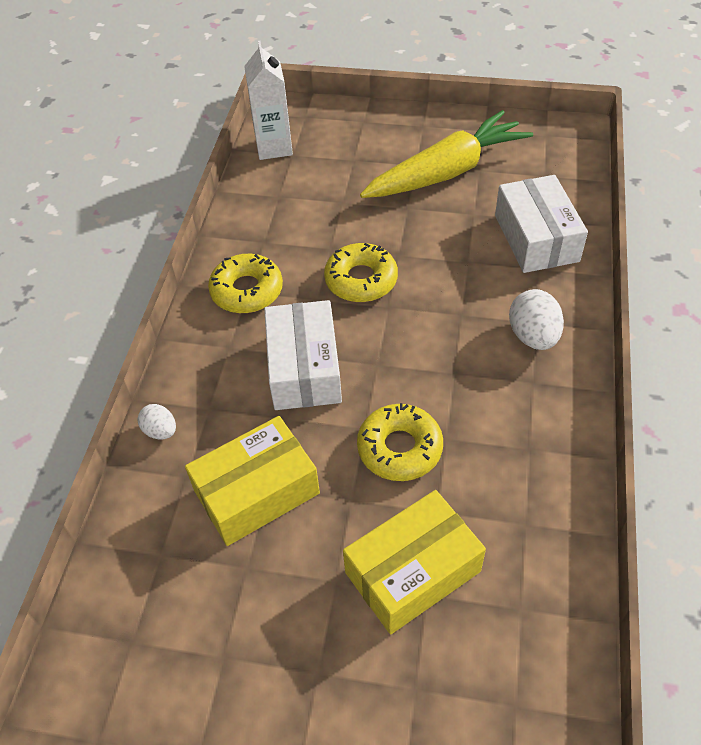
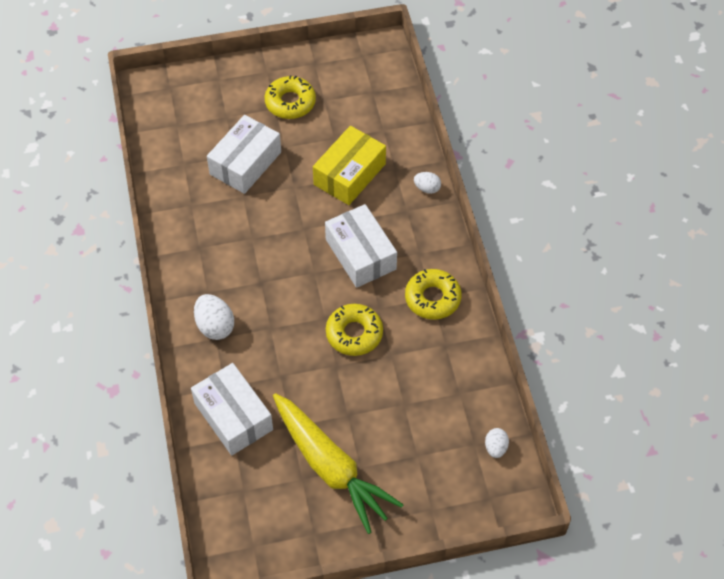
camera: 155 degrees right, 5 degrees up
white carton [244,41,293,160] -> white egg [485,428,509,458]
yellow box [343,490,486,634] -> white box [207,115,281,194]
yellow donut [357,403,443,481] -> yellow donut moved to [265,75,316,119]
yellow carrot [360,110,533,198] -> yellow carrot turned 75 degrees counterclockwise [273,393,404,534]

